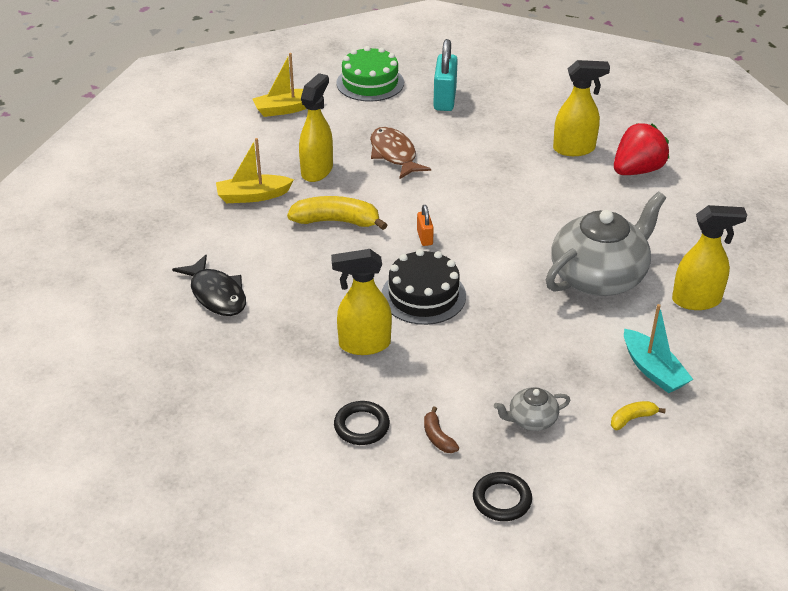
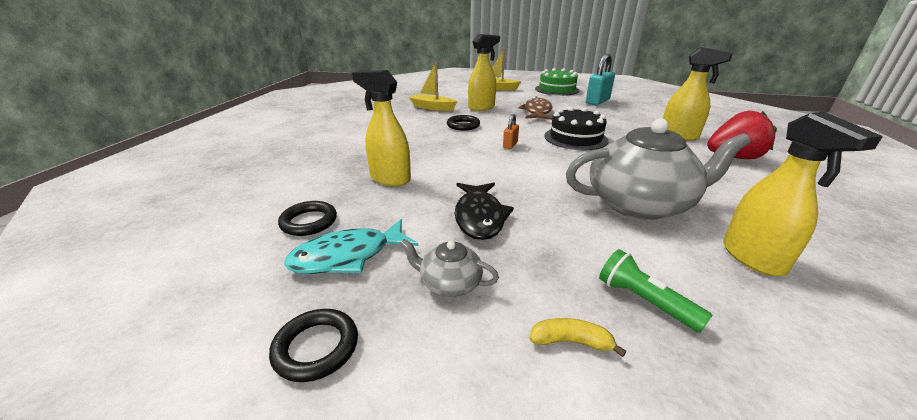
camera: 35 degrees right, 10 degrees down
black fish [172,255,246,316] -> black fish moved to [455,183,514,240]
yellow banana [287,196,387,230] -> black ring [447,115,480,131]
black cake [382,249,466,325] -> black cake moved to [544,107,609,150]
brown banana [424,406,459,453] -> turquoise fish [284,219,418,274]
turquoise boat [624,304,693,393] -> green flashlight [599,249,713,333]
yellow spray bottle [672,205,747,310] -> yellow spray bottle turned 45 degrees clockwise [723,112,883,276]

